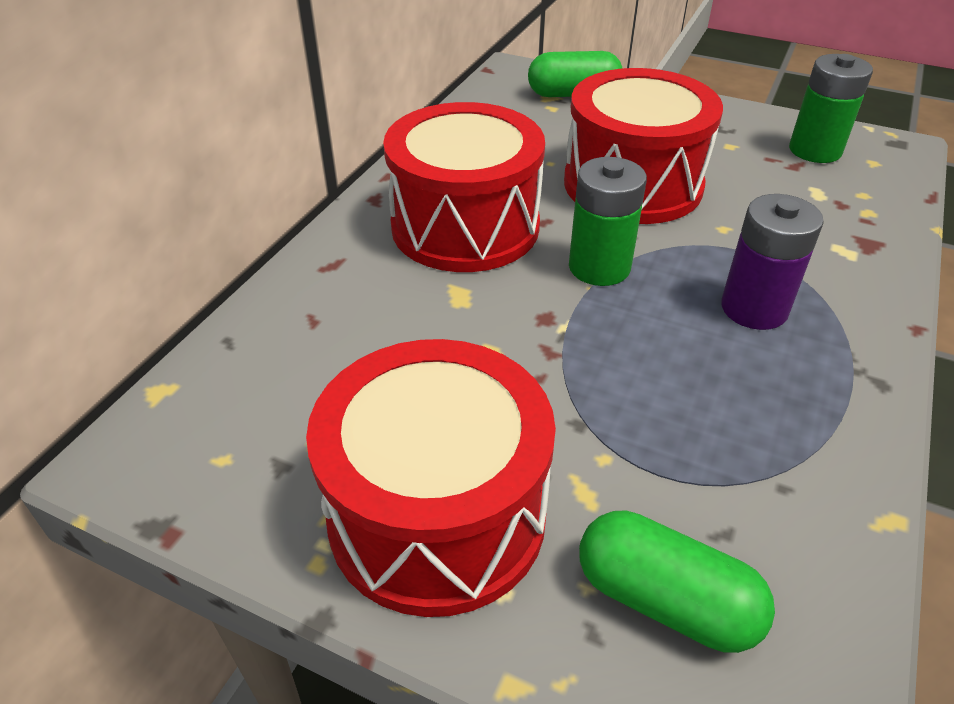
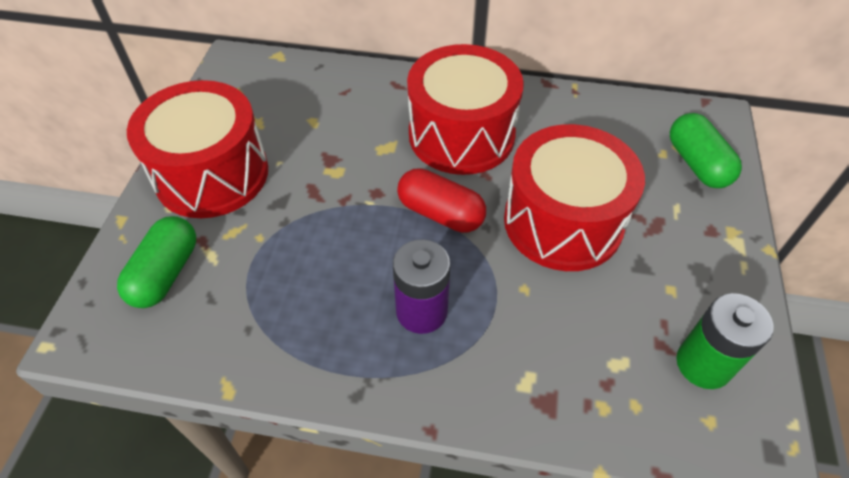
camera: 75 degrees right, 10 degrees up
green battery [569,157,647,286] -> red capsule [397,168,486,233]

